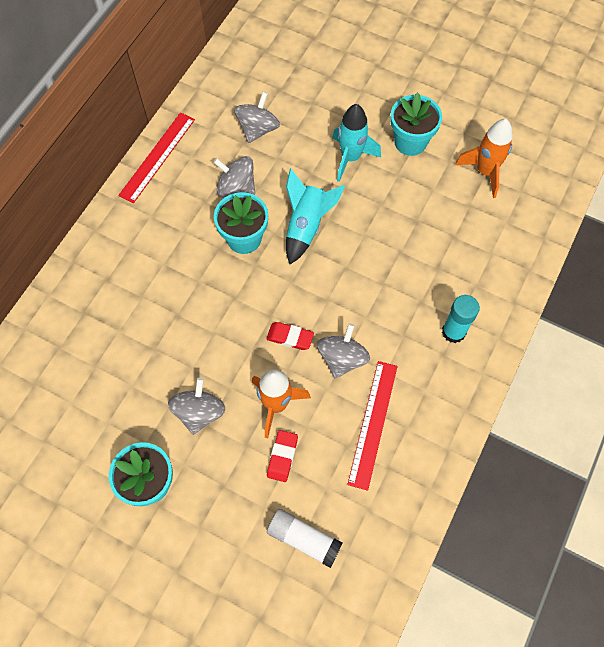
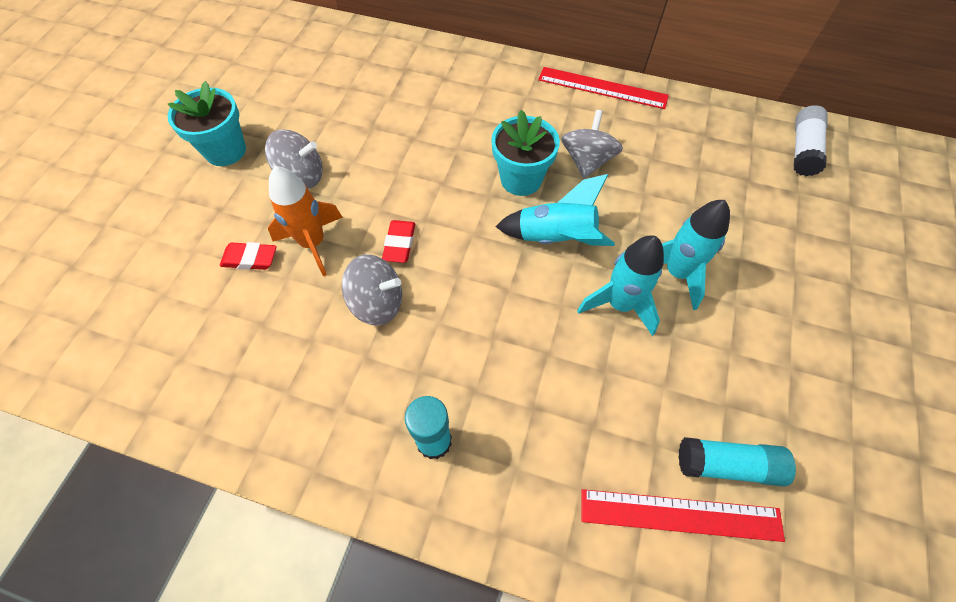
camera: 80 degrees right, 5 degrees down
grey spinning top [234,92,280,143] -> none
white glue stick [267,509,343,568] -> white glue stick moved to [794,105,828,176]
red ruler [347,361,398,491] -> red ruler moved to [581,489,785,542]
turquoise flower pot [390,92,442,156] -> none
orange rocket [455,119,513,198] -> turquoise glue stick [678,437,796,487]
none -> turquoise rocket [577,235,664,336]

